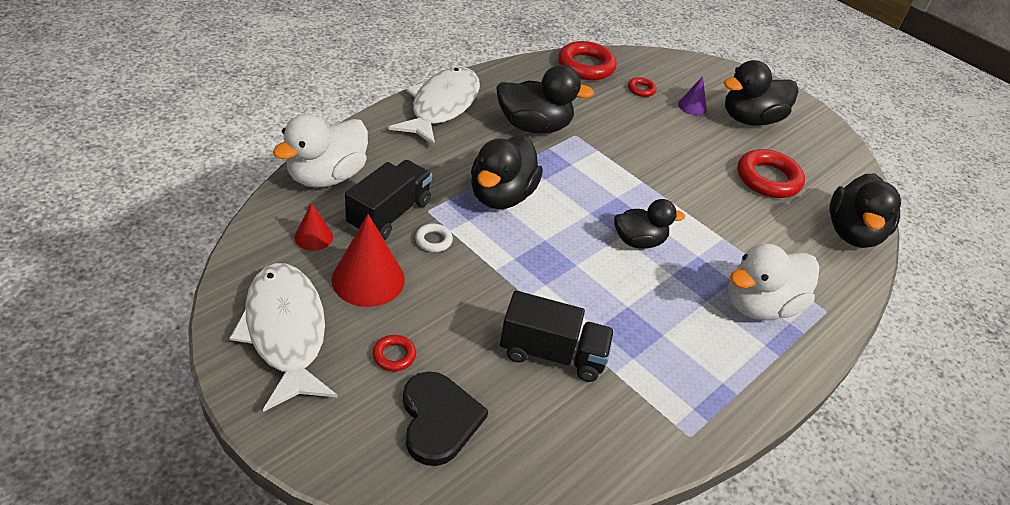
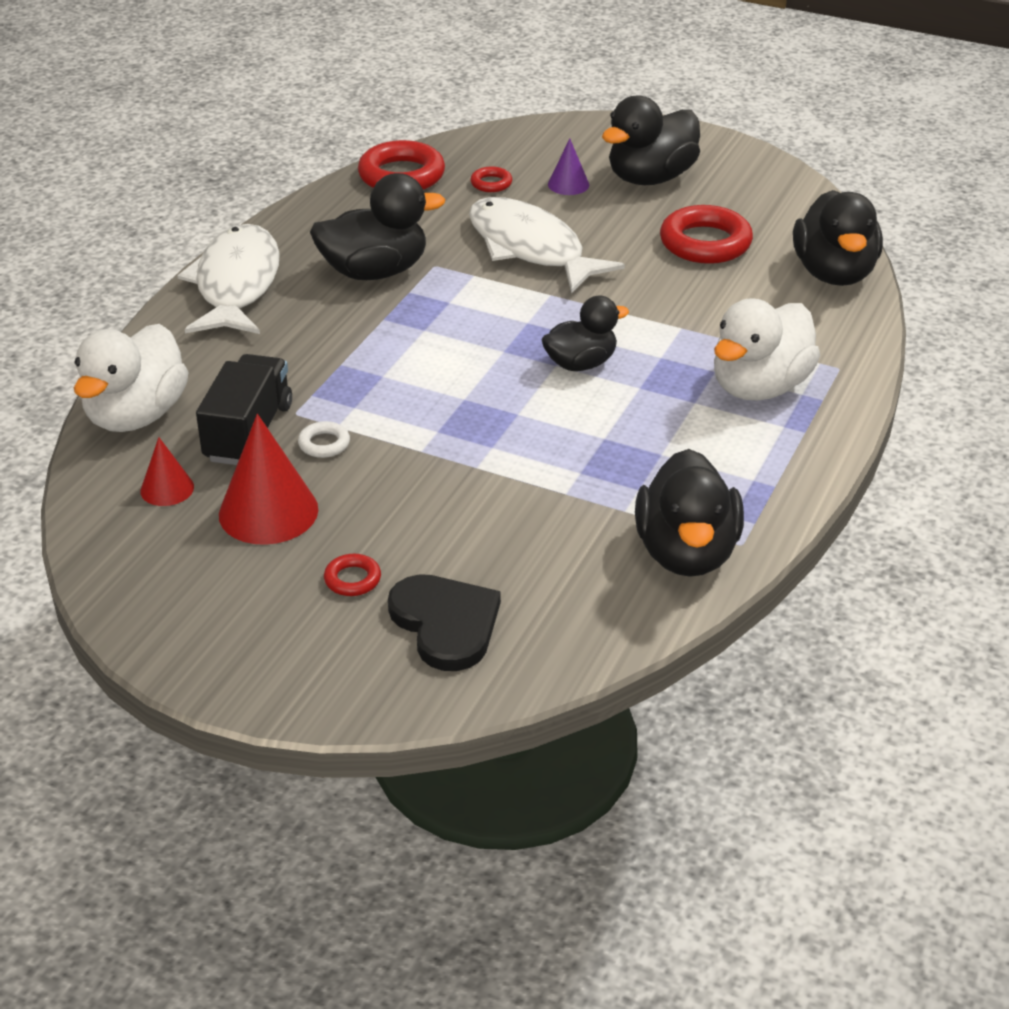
camera: 15 degrees left, 5 degrees down
white fish [230,263,337,412] -> white fish moved to [469,197,625,293]
black duck [471,135,543,209] -> black duck moved to [635,449,744,577]
black truck [500,290,614,382] -> none

